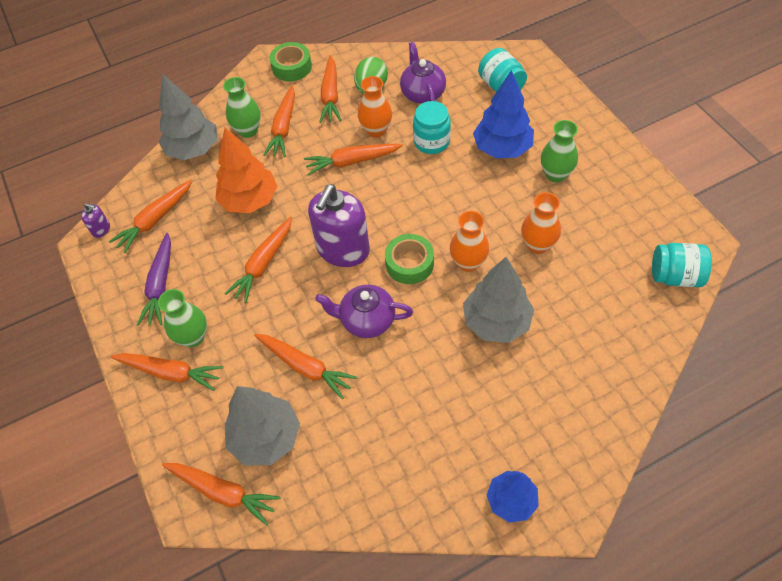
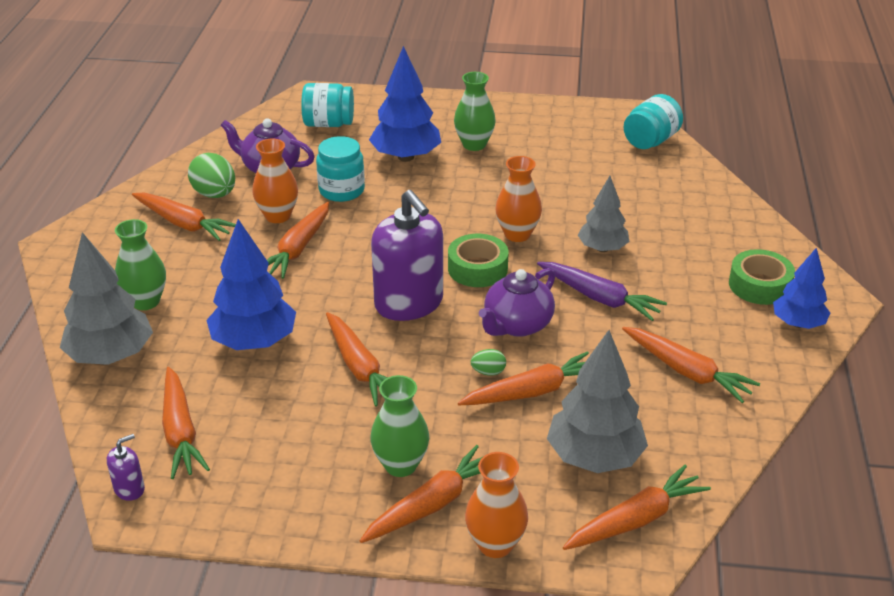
camera: 60 degrees left, 20 degrees down
purple carrot [137,233,171,326] -> purple carrot moved to [537,262,667,321]
orange tree [215,128,277,213] -> blue tree [206,219,296,350]
orange carrot [263,85,295,157] -> orange carrot moved to [622,327,760,403]
green tape [270,42,312,81] -> green tape moved to [729,249,795,305]
grey tree [463,257,534,343] -> grey tree [578,176,629,252], size x0.64
orange vase [521,192,561,254] -> orange vase moved to [465,452,528,558]
none -> green egg [471,349,506,376]

